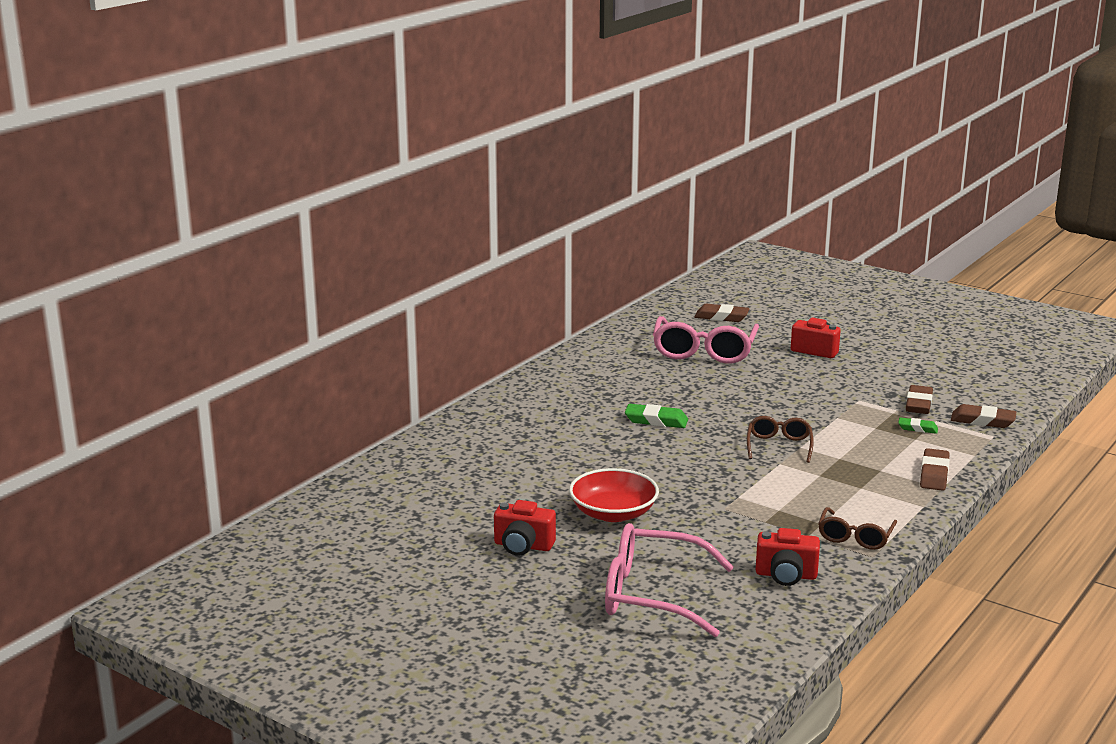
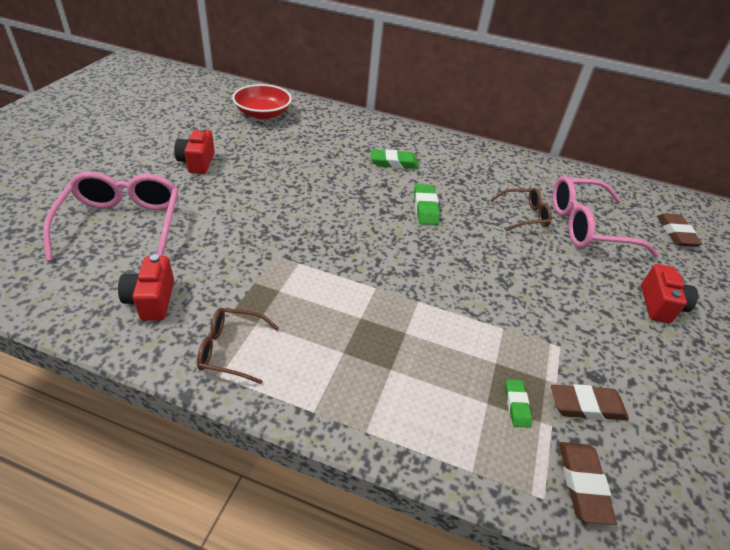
camera: 70 degrees right, 20 degrees up
red bowl [569,468,659,522] -> red bowl moved to [232,84,292,119]
brown glasses [747,416,814,463] -> brown glasses moved to [490,188,552,231]
brown eraser [920,448,950,491] -> none
none -> green eraser [371,149,419,169]

